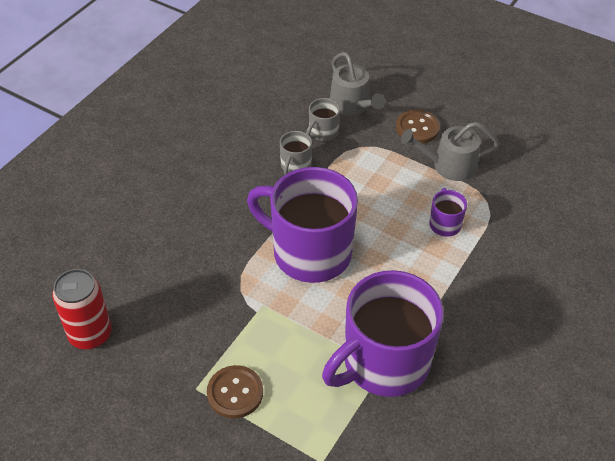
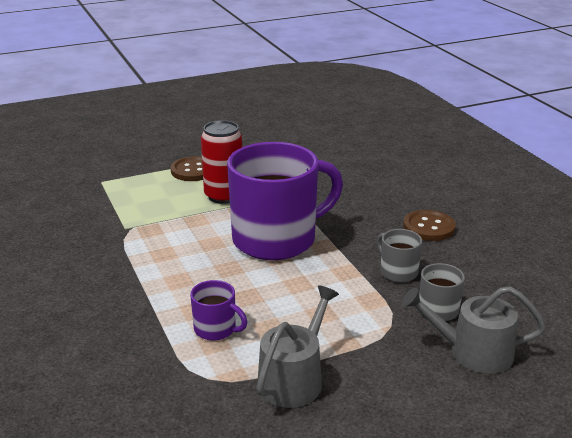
camera: 125 degrees right, 20 degrees down
red can [52,269,112,349] -> red can moved to [201,120,242,204]
purple mug [322,270,444,397] -> none
brown button [396,110,440,143] -> brown button moved to [403,210,456,241]

